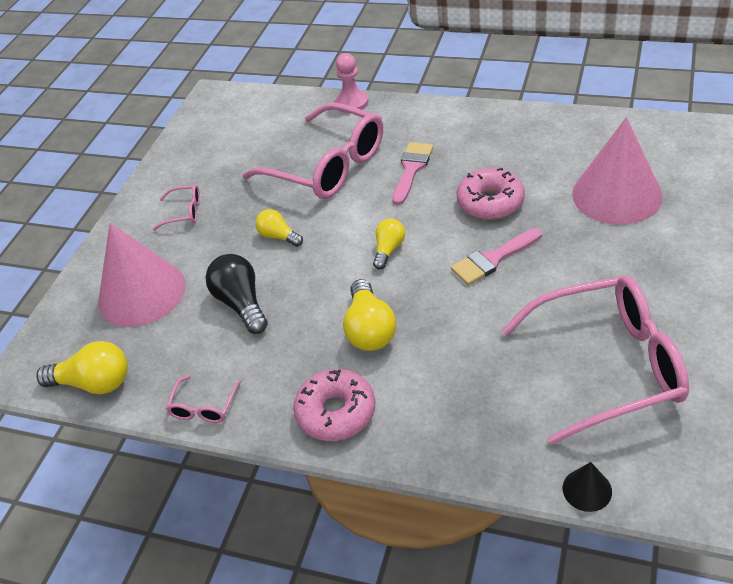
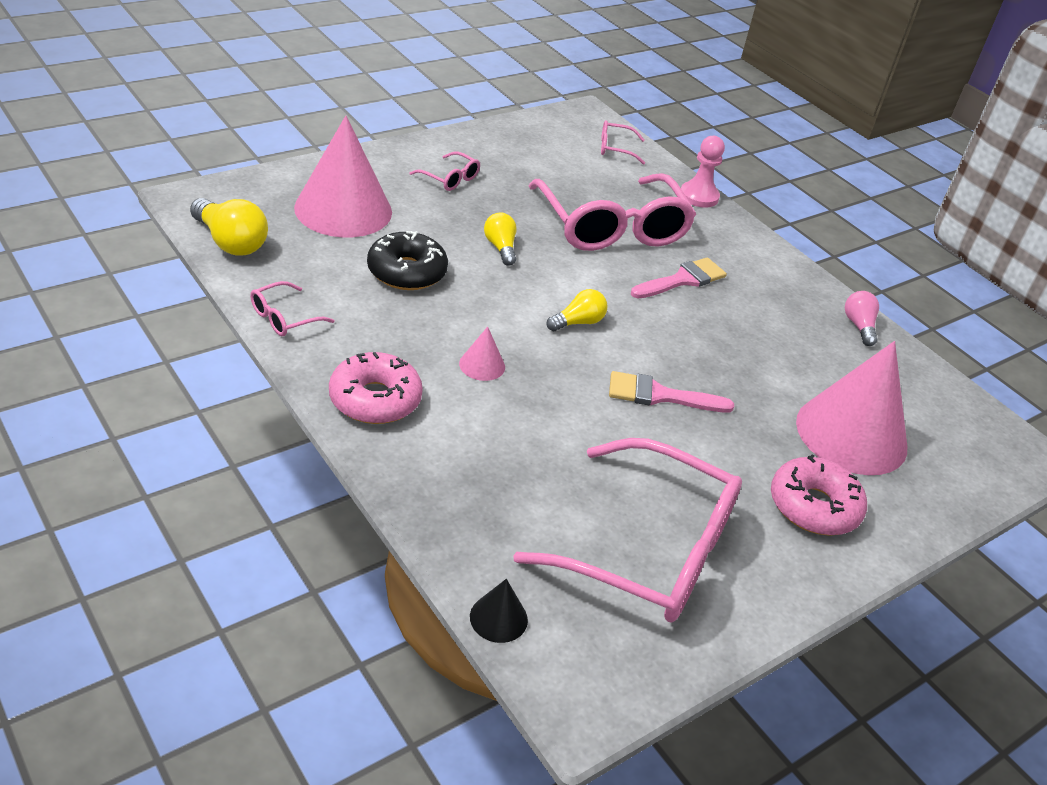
camera: 25 degrees right, 5 degrees down
black light bulb [206,254,268,334] -> black donut [367,231,448,290]
yellow light bulb [343,279,396,351] -> pink cone [459,326,505,381]
pink donut [457,168,525,220] -> pink donut moved to [771,455,867,536]
none -> pink glasses [601,120,645,165]
none -> pink light bulb [845,291,879,346]

